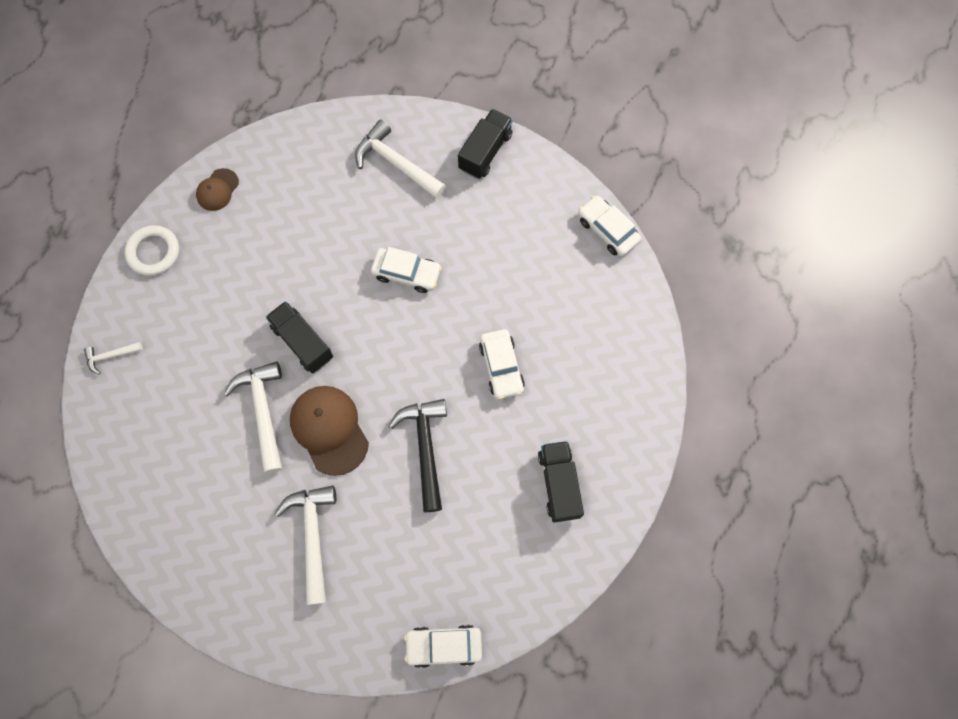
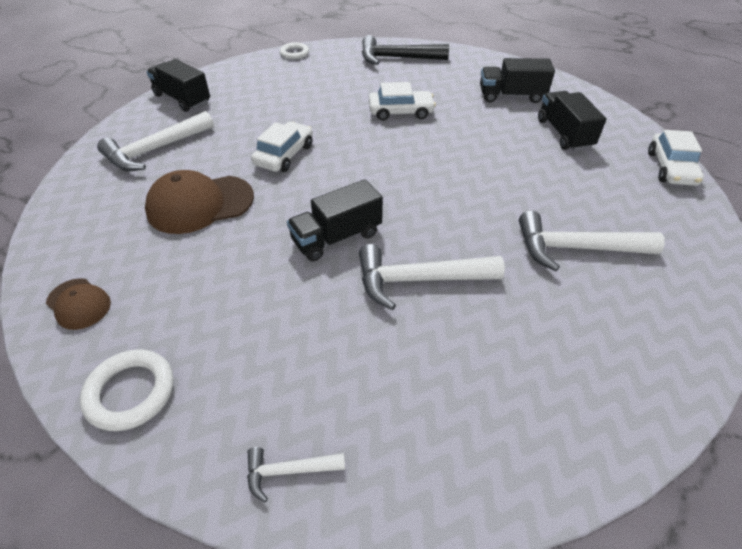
camera: 80 degrees left, 25 degrees down
white hammer [84,342,143,374] -> white hammer turned 90 degrees clockwise [247,447,345,503]
brown cap [290,386,369,476] -> brown cap moved to [145,170,254,234]
black hammer [389,399,447,512] -> black hammer moved to [362,35,449,65]
white car [578,196,641,256] -> white ring [280,42,309,59]
none -> black truck [538,91,607,151]

